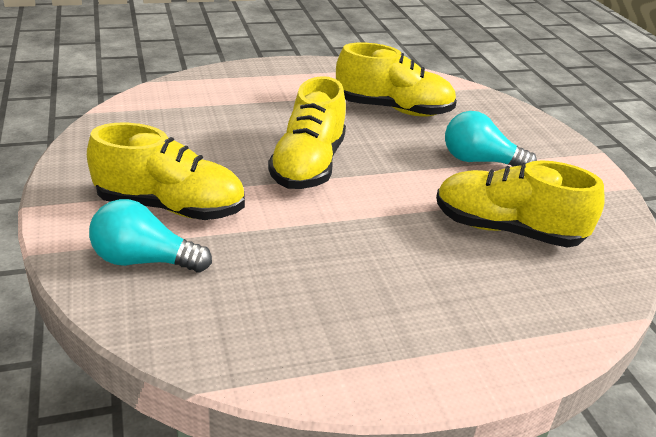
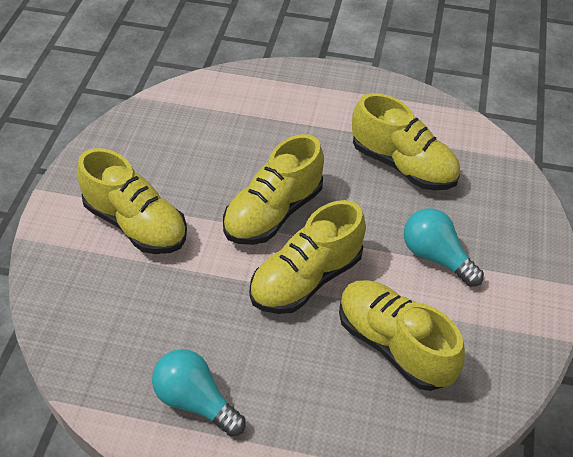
camera: 30 degrees right, 15 degrees up
turquoise light bulb [89,199,212,272] -> turquoise light bulb moved to [152,349,246,437]
none -> yellow shoe [249,200,366,314]

